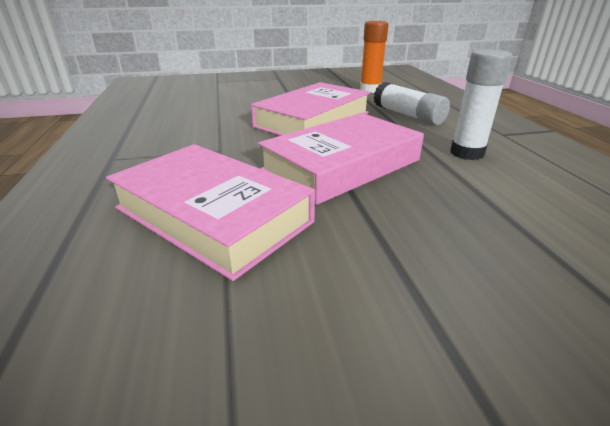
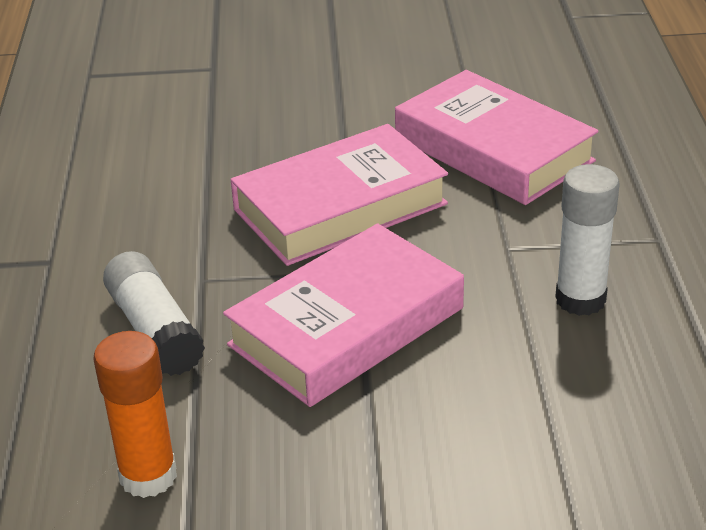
camera: 170 degrees left, 5 degrees up
white glue stick [450,49,512,160] -> white glue stick moved to [555,164,620,316]

